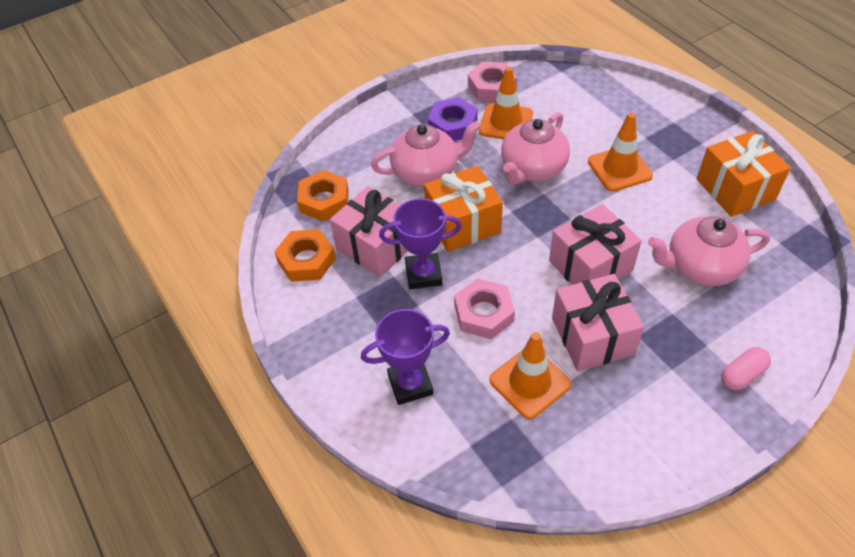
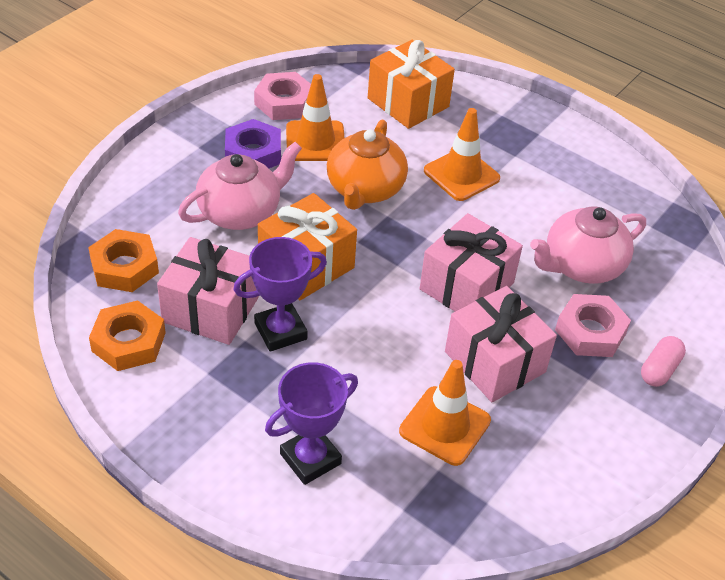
camera: 25 degrees left, 5 degrees down
pink nut [454,278,515,339] -> pink nut moved to [555,294,631,357]
pink teapot [501,112,570,185] -> orange teapot [327,119,408,210]
orange gift [696,131,791,217] -> orange gift moved to [368,40,455,129]

